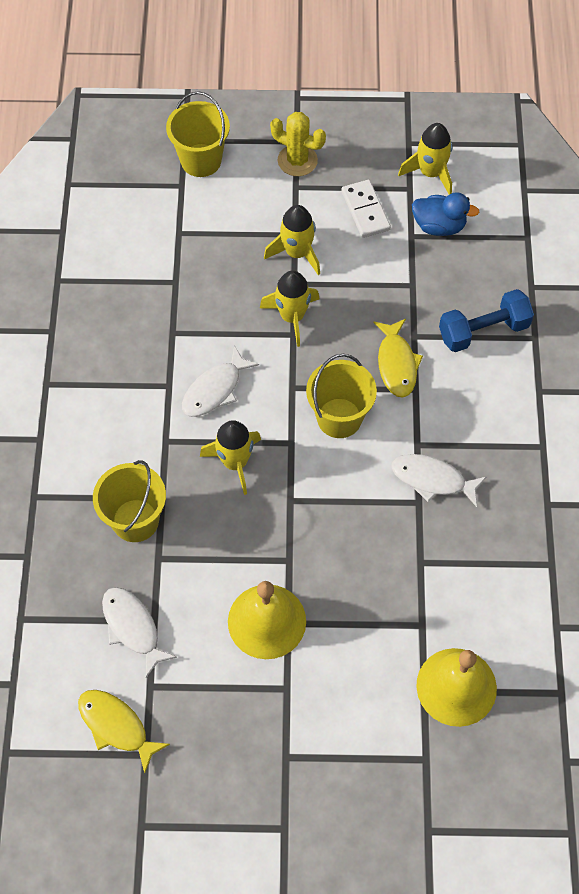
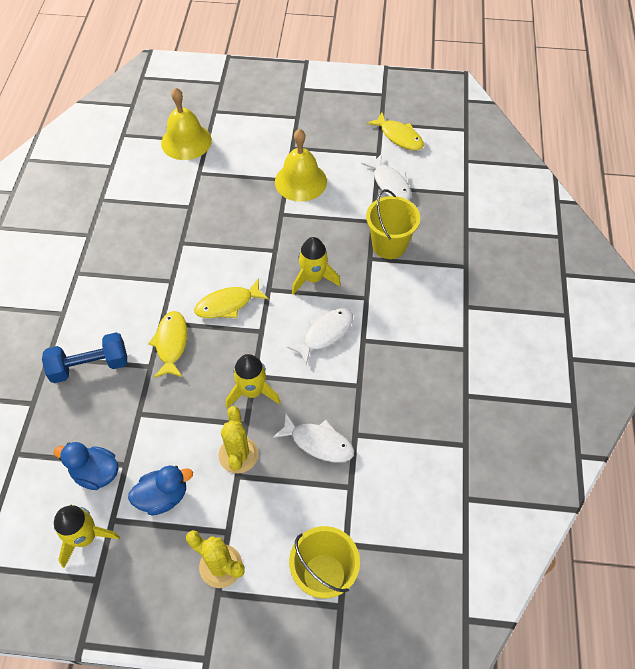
camera: 175 degrees left, 5 degrees down
yellow rocket [264,205,320,275] -> yellow cactus [218,406,259,474]
yellow bucket [306,354,377,438] -> yellow fish [194,278,269,318]
white domino [341,180,391,238] -> blue duck [128,466,193,515]
white fish [392,454,486,507] -> white fish moved to [273,413,354,463]

